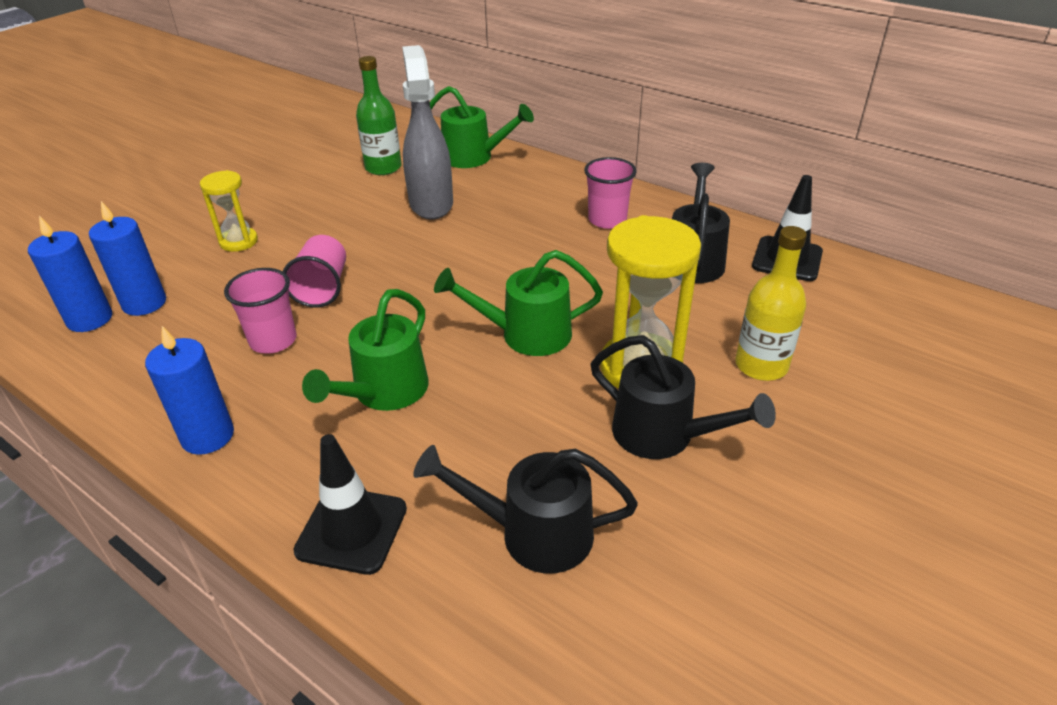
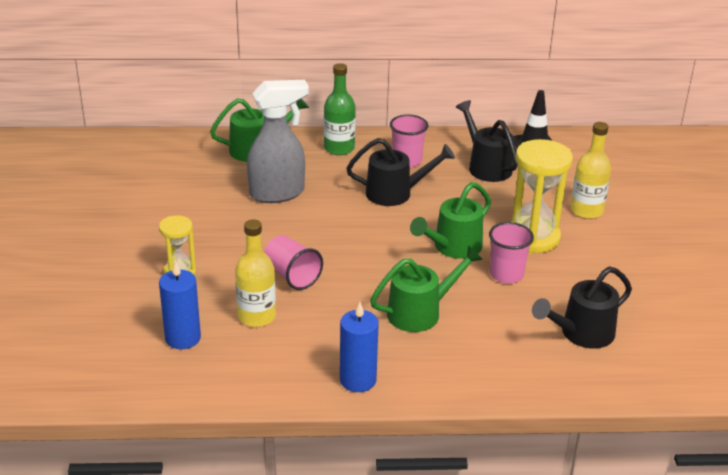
camera: 40 degrees left, 5 degrees down
blue candle [28,216,112,332] -> none
pink cup [224,268,297,354] -> pink cup moved to [489,222,534,283]
black traffic cone [293,434,407,575] -> none
green watering can [302,289,429,411] -> green watering can turned 105 degrees counterclockwise [370,245,483,332]
green bottle [356,56,402,175] -> green bottle moved to [324,63,356,155]
grey spray bottle [402,45,453,220] -> grey spray bottle turned 120 degrees clockwise [247,80,309,203]
black watering can [590,335,776,459] -> black watering can moved to [346,138,455,206]
none -> yellow bottle [235,219,276,327]

